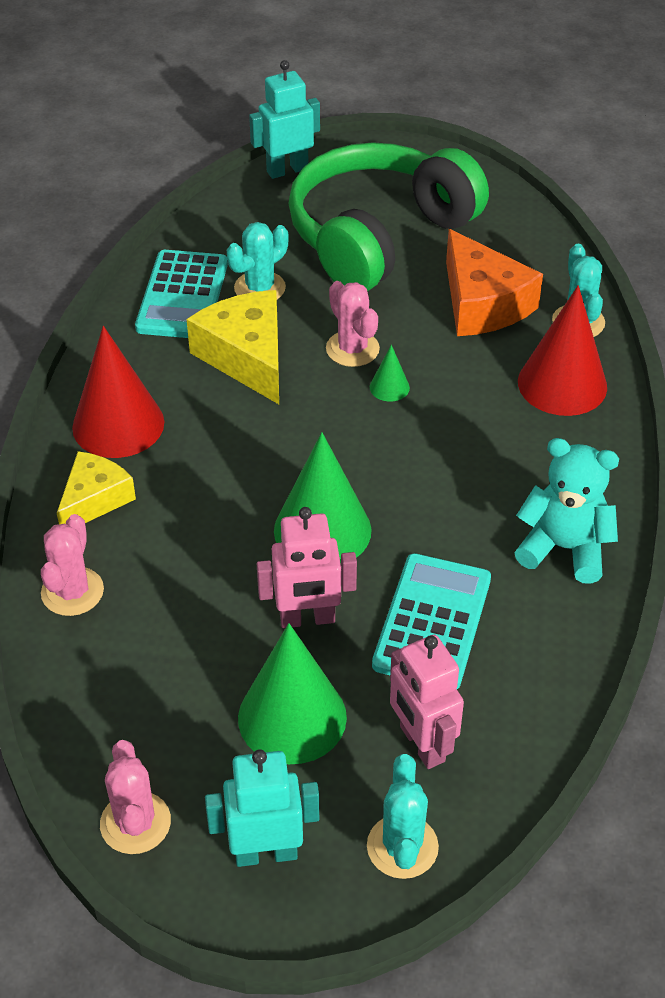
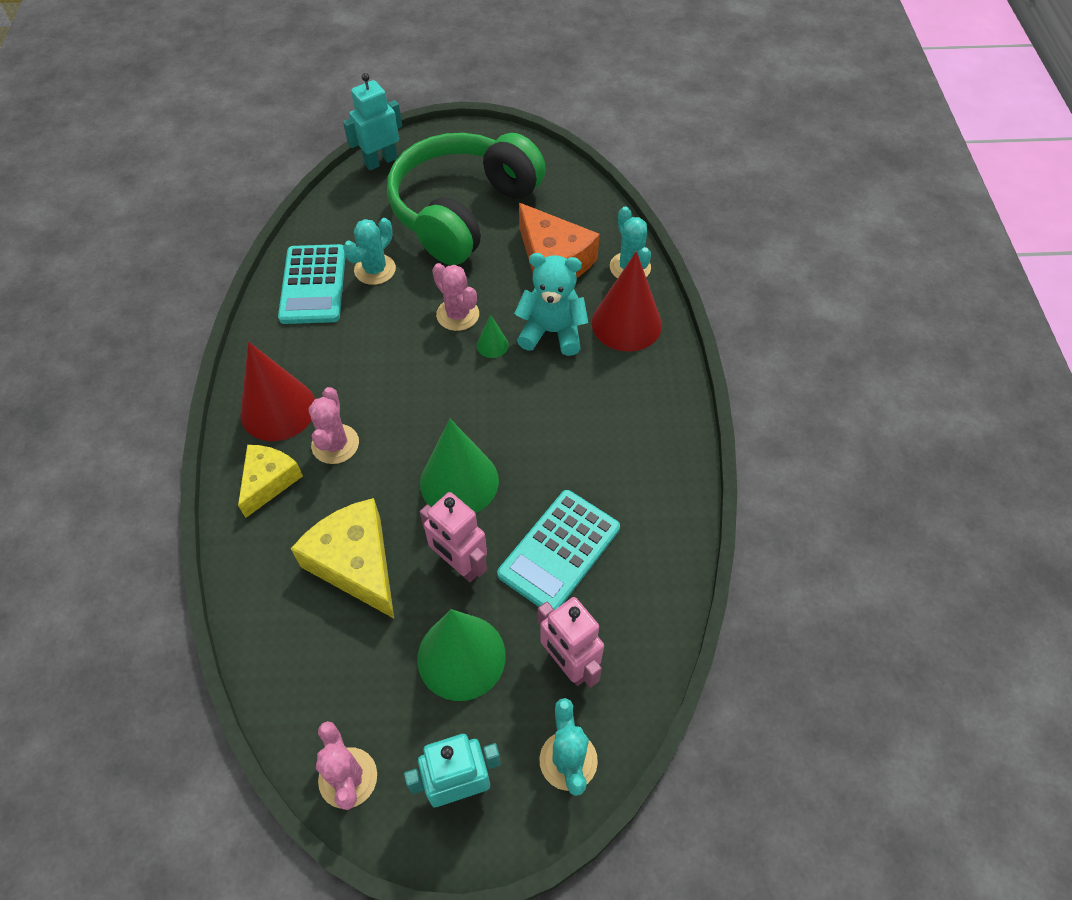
camera: 10 degrees left, 10 degrees up
pink cactus [41,514,104,616] -> pink cactus moved to [308,387,359,464]
yellow cheese [187,290,279,404] -> yellow cheese moved to [291,498,394,618]
pink robot [257,507,357,628] -> pink robot turned 60 degrees clockwise [420,492,487,582]
turquoise calculator [372,553,491,689] -> turquoise calculator turned 150 degrees counterclockwise [497,490,620,610]
turquoise teddy bear [514,438,619,584] -> turquoise teddy bear moved to [514,253,588,356]

